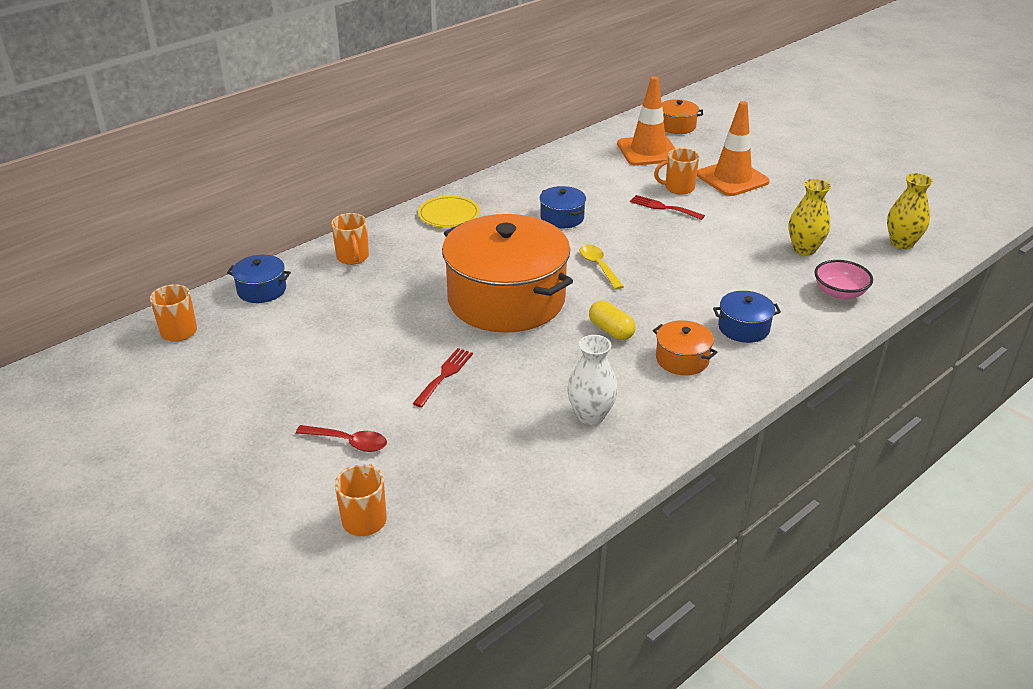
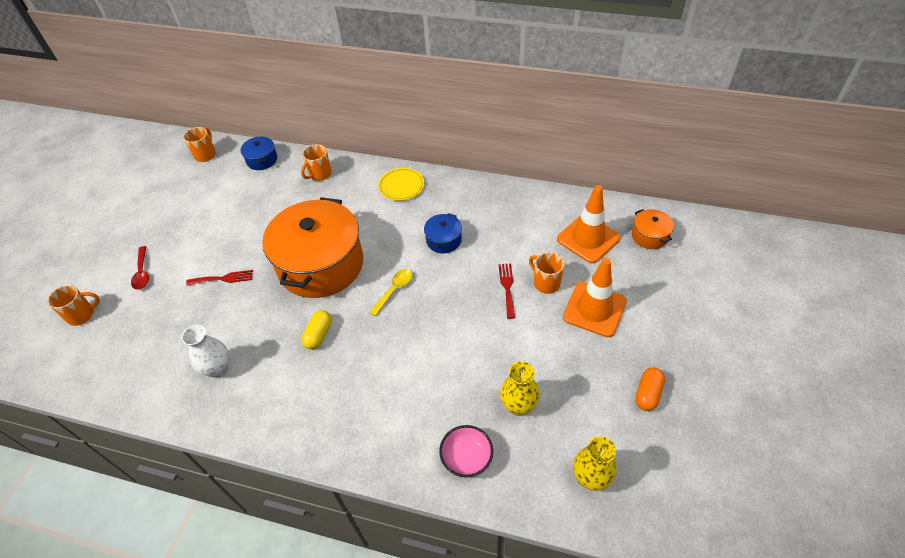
camera: 60 degrees right, 15 degrees up
orange pot [653,320,717,375] -> none
blue pot [713,291,781,343] -> none
none -> orange capsule [635,367,665,411]

